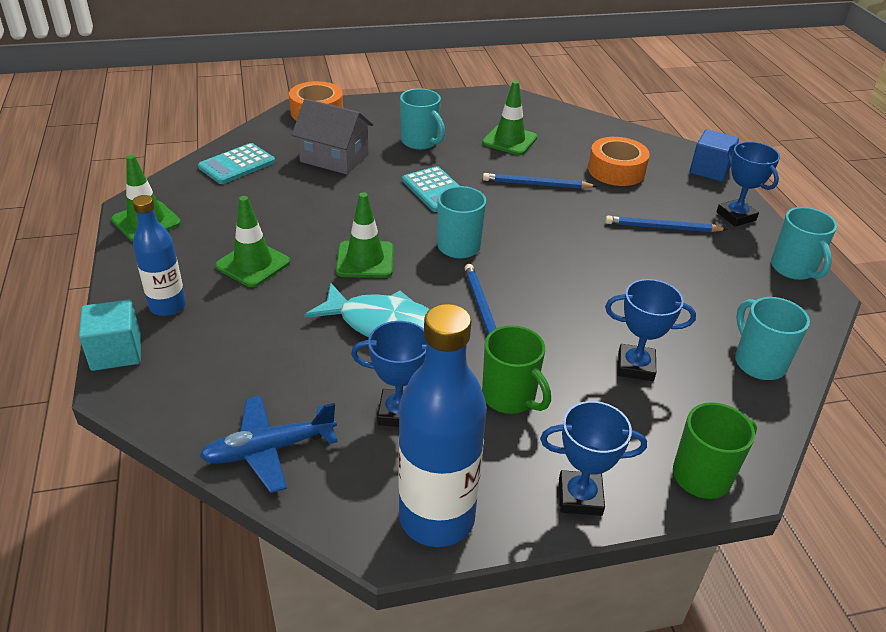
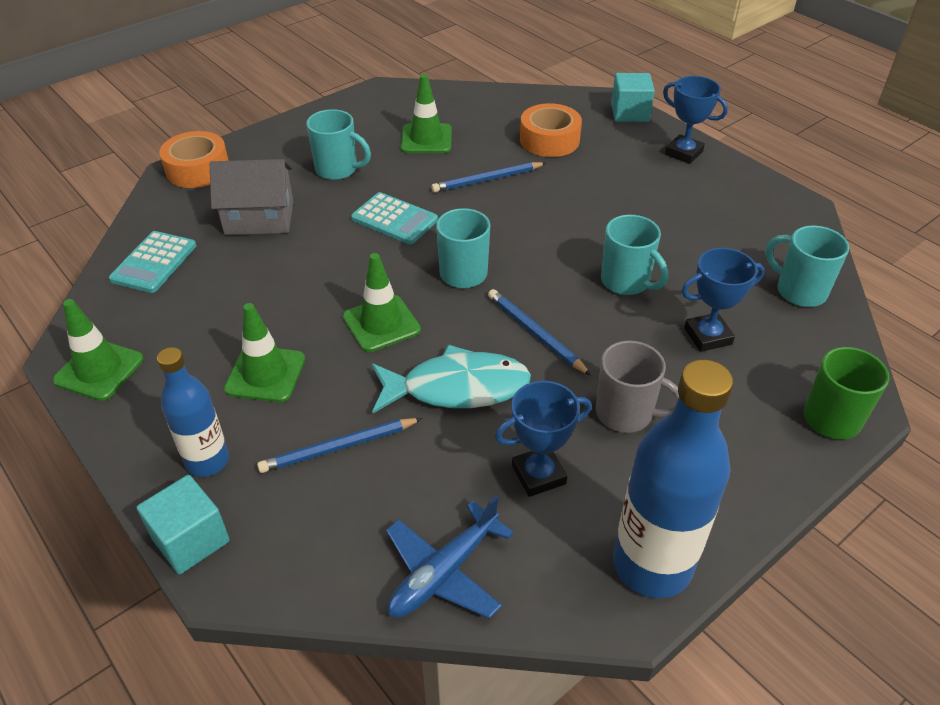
camera: 25 degrees left, 5 degrees up
green mug [482,325,551,414] -> grey mug [596,341,679,433]
blue trophy [540,401,647,516] -> none
blue pencil [605,216,728,232] -> blue pencil moved to [257,418,422,473]
blue cube [690,129,739,182] -> turquoise cube [611,73,655,122]
turquoise mug [771,207,837,280] -> turquoise mug moved to [601,215,668,295]

